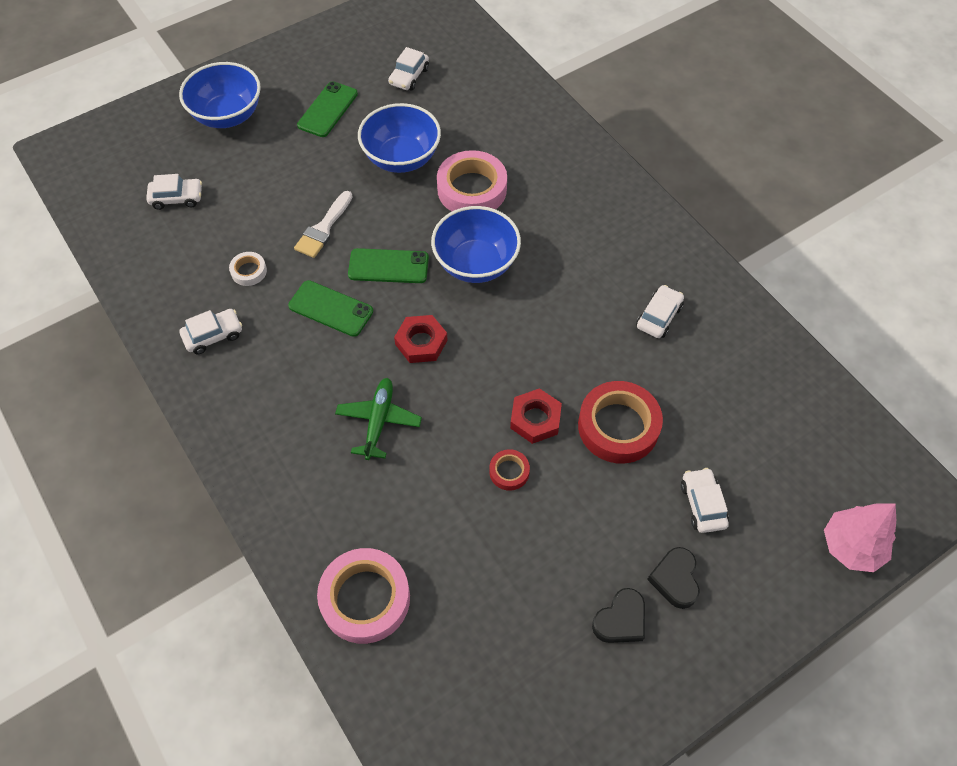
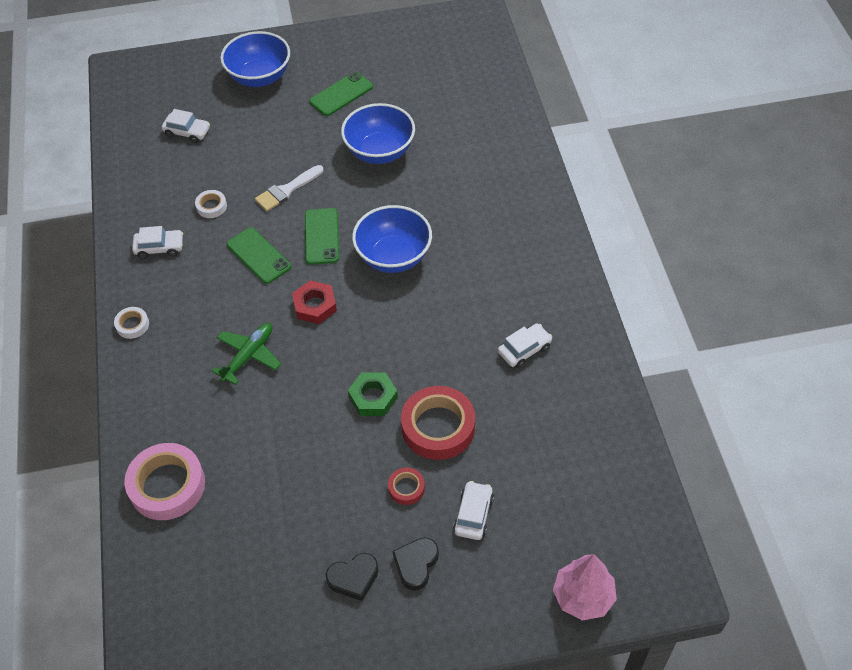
camera: 25 degrees right, 5 degrees down
green phone [348,248,429,283] -> green phone turned 60 degrees clockwise [305,208,339,265]
white car [388,47,429,91] -> none
pink tape [437,150,507,211] -> none
red tape [489,449,530,491] -> red tape moved to [388,467,425,505]
red nut [510,388,562,444] -> green nut [348,372,398,416]
none -> white tape [114,307,149,339]

